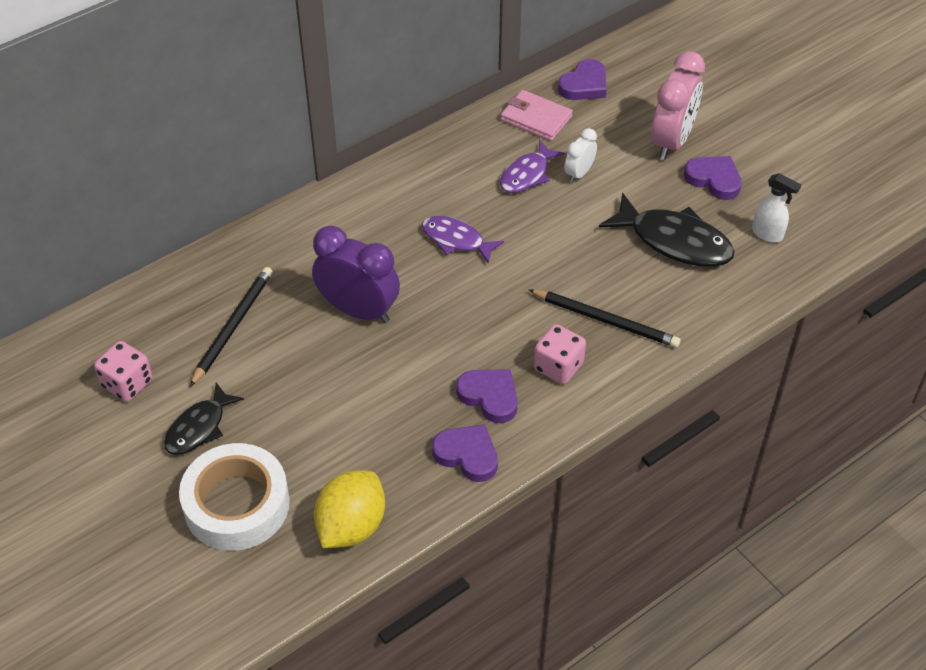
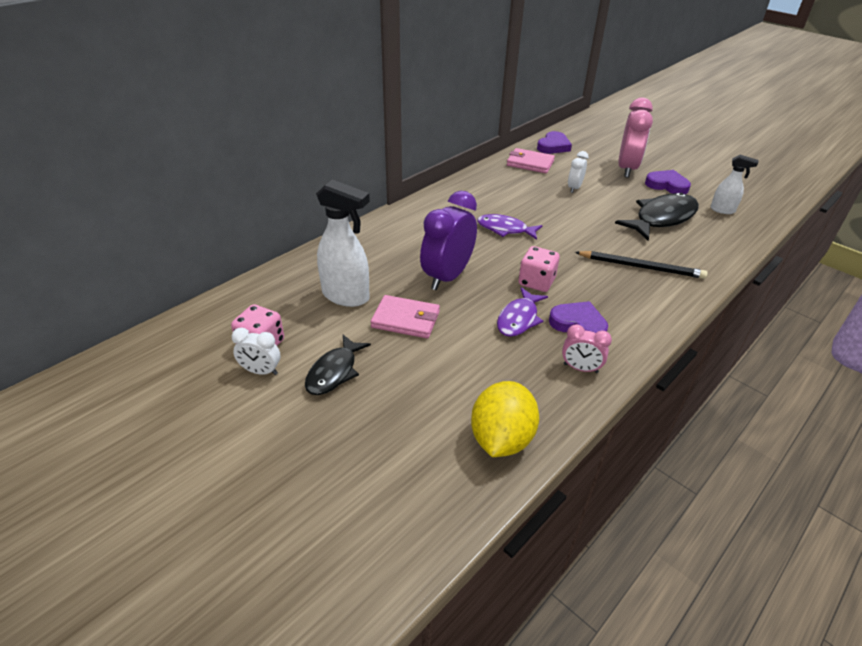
camera: 10 degrees left, 10 degrees down
white tape [179,443,290,551] -> none
black pencil [190,267,273,387] -> white spray bottle [316,179,370,307]
purple clock [312,226,400,323] -> purple clock turned 75 degrees counterclockwise [420,191,477,290]
purple heart [432,424,498,482] -> pink clock [562,324,612,373]
purple fish [500,140,565,193] -> purple fish moved to [497,287,548,337]
pink dice [534,324,586,384] -> pink dice moved to [519,246,560,292]
black fish [599,193,735,267] -> black fish turned 60 degrees counterclockwise [615,193,699,240]
none -> white clock [232,327,280,375]
none -> pink wallet [371,295,440,339]

